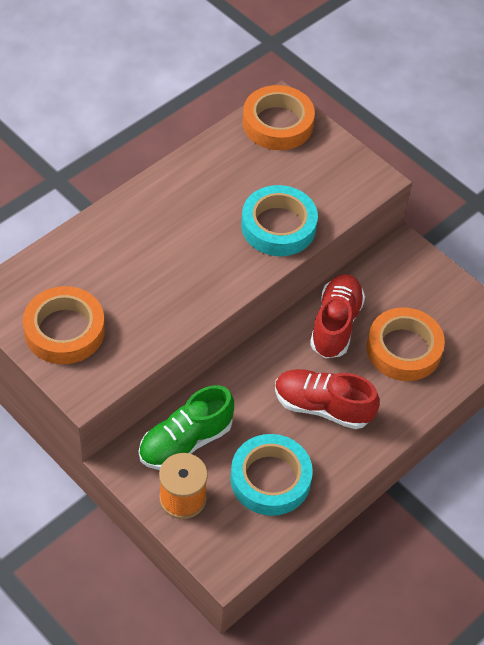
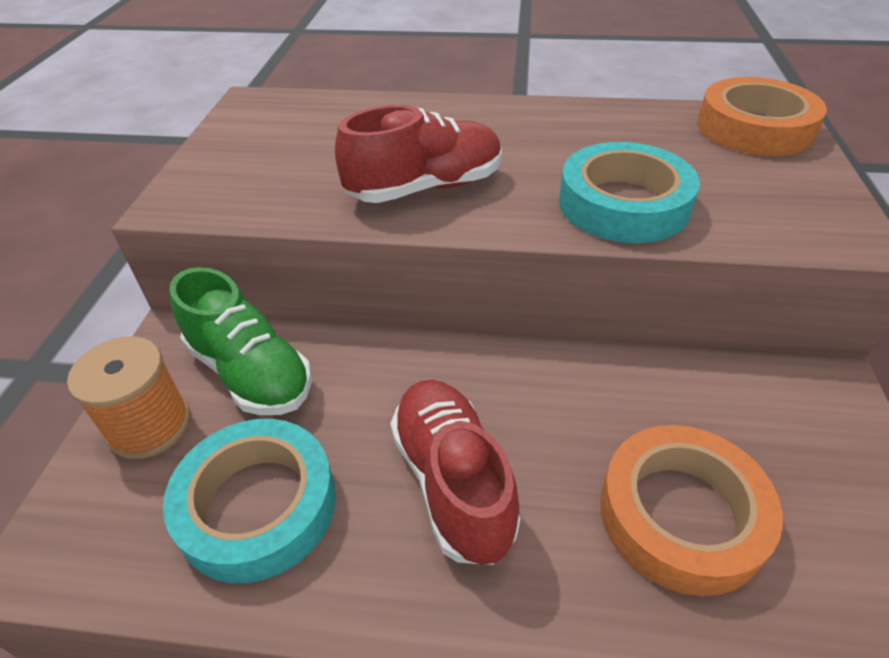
camera: 55 degrees right, 10 degrees down
orange tape [23,286,105,364] -> none
green shoe [139,385,234,470] -> green shoe turned 150 degrees counterclockwise [169,267,312,415]
red shoe [310,274,365,359] -> red shoe moved to [335,105,502,203]

